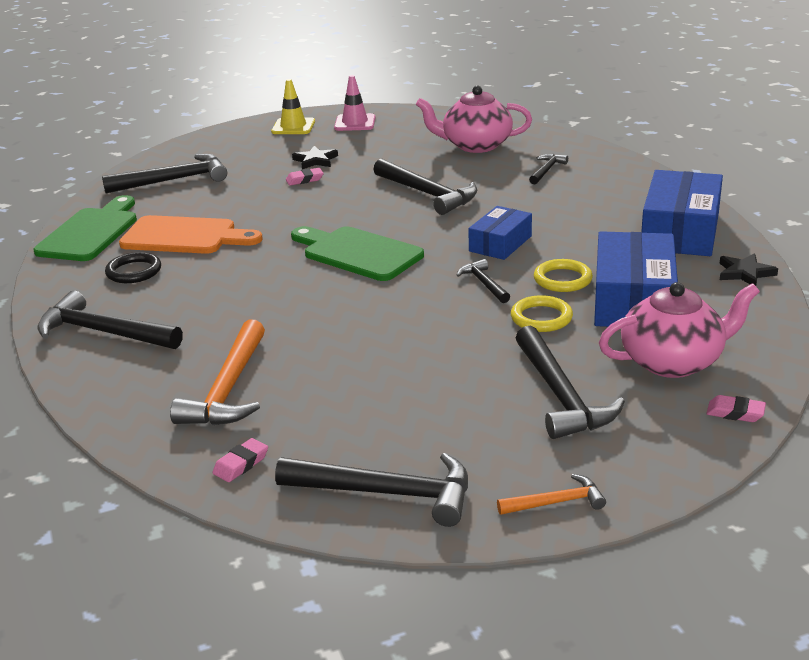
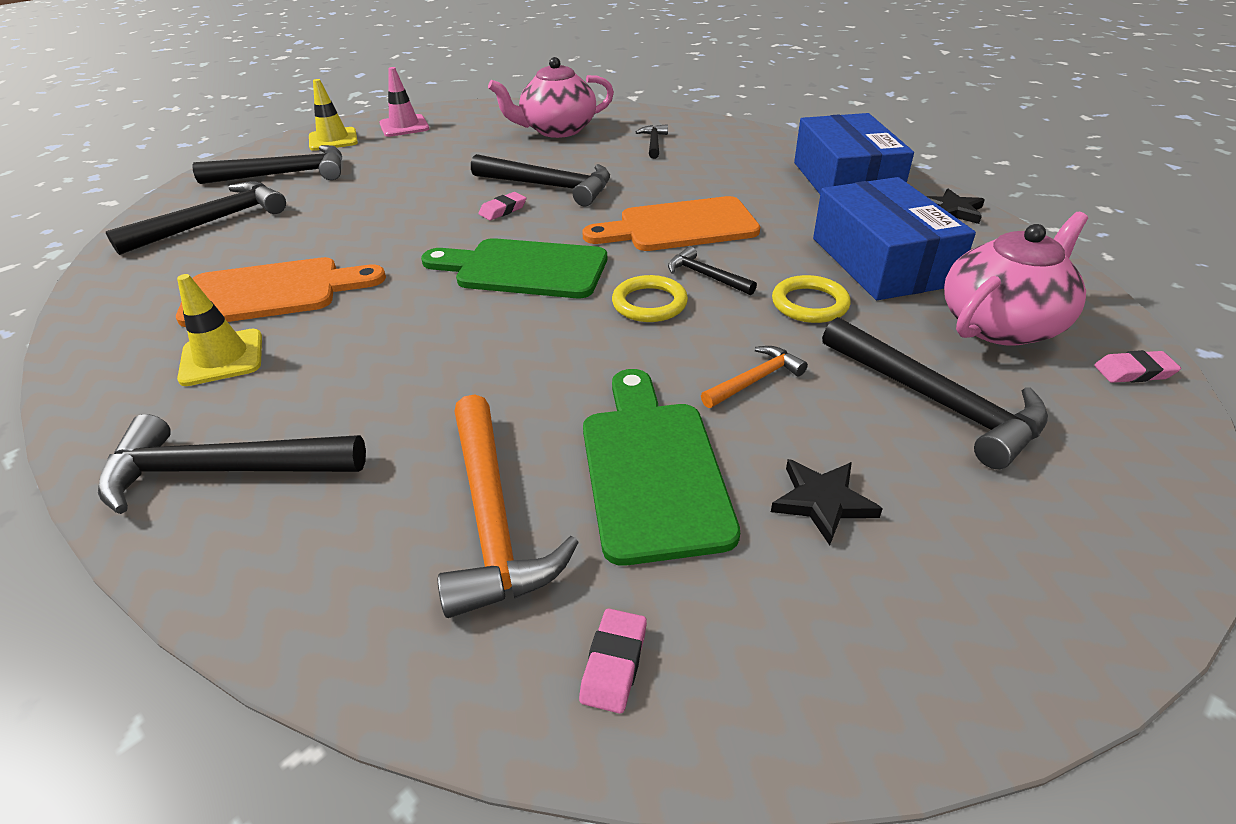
camera: 25 degrees left, 10 degrees up
green cutting board [34,195,137,261] -> green cutting board moved to [583,369,740,566]
black ring [105,252,161,283] -> yellow traffic cone [177,274,262,386]
black hammer [275,453,468,527] -> black hammer moved to [192,145,342,184]
pink eraser [286,168,324,185] -> pink eraser moved to [478,192,526,220]
black star [292,146,338,169] -> black star moved to [771,459,883,546]
blue box [468,206,532,260] -> orange cutting board [582,196,760,251]
orange hammer [497,474,606,515] -> orange hammer moved to [701,346,808,408]
yellow ring [534,259,593,292] -> yellow ring moved to [612,275,688,322]

